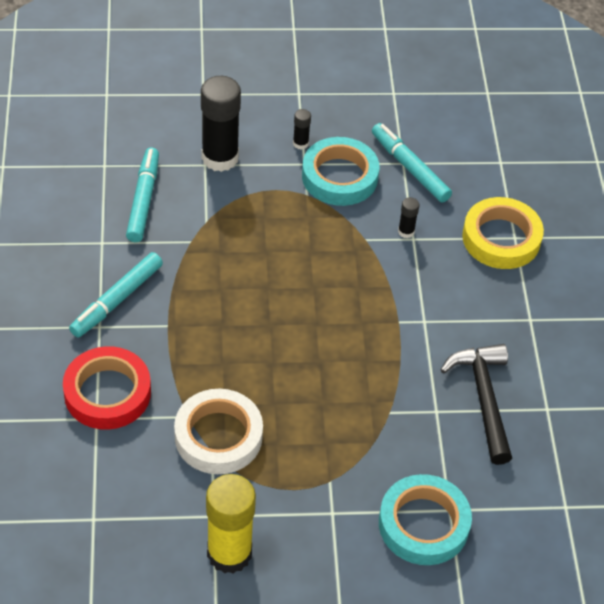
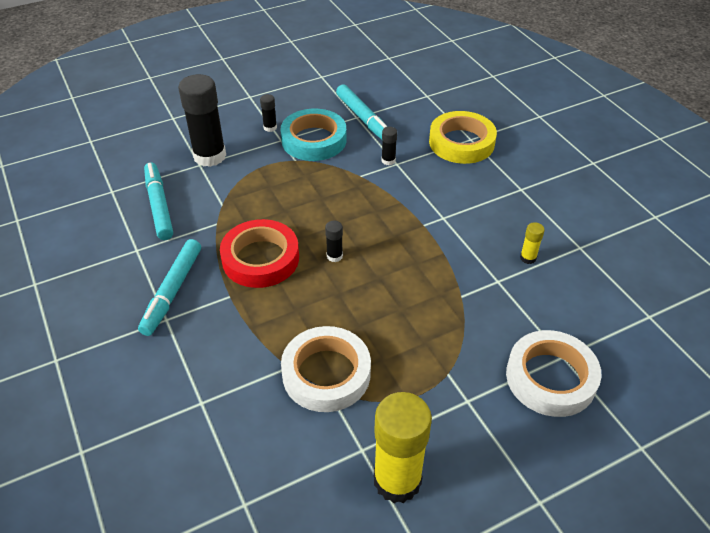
camera: 20 degrees left, 5 degrees down
red tape [63,346,151,430] -> red tape moved to [220,219,299,288]
turquoise marker [372,123,452,203] -> turquoise marker turned 150 degrees counterclockwise [336,84,387,139]
turquoise tape [379,474,472,565] -> white tape [506,330,601,417]
black hammer [440,344,512,465] -> yellow glue stick [520,222,545,264]
none -> black glue stick [325,221,343,262]

